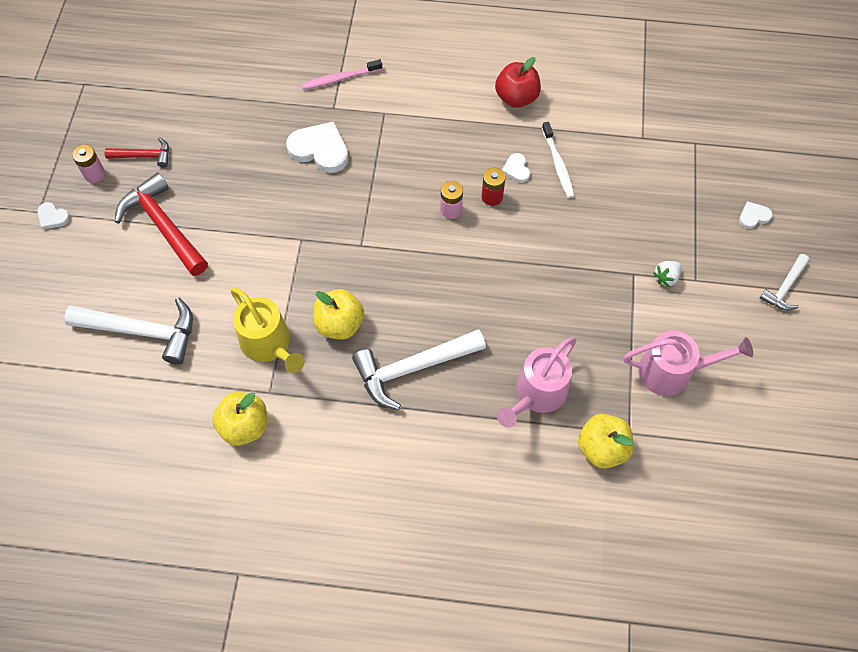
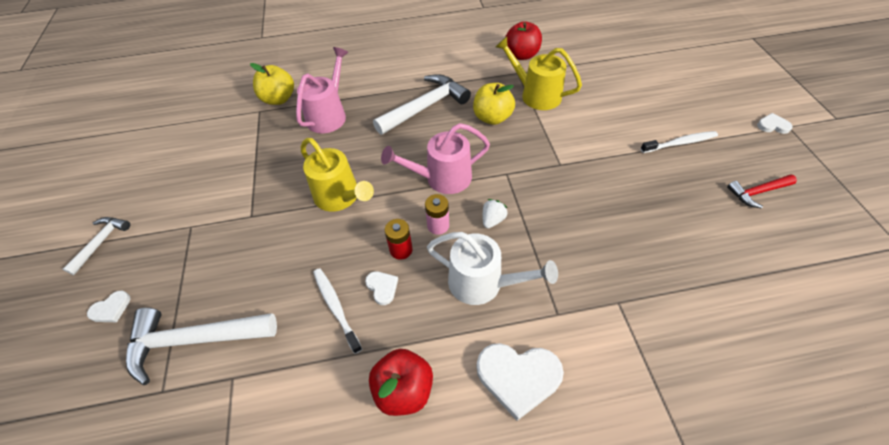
camera: 165 degrees right, 10 degrees down
white hammer [64,297,193,365] -> white hammer moved to [126,308,277,385]
pink battery [72,144,105,183] -> none
red hammer [115,173,208,276] -> white toothbrush [640,131,718,153]
yellow apple [212,392,267,446] -> red apple [505,21,542,60]
white heart [286,122,348,173] -> white heart moved to [476,343,564,421]
pink toothbrush [301,59,382,90] -> none
pink watering can [623,330,753,396] -> pink watering can moved to [381,123,490,194]
white strawberry [653,261,681,288] -> white strawberry moved to [483,199,508,229]
none -> yellow watering can [301,138,374,212]
none -> white watering can [427,232,558,305]

